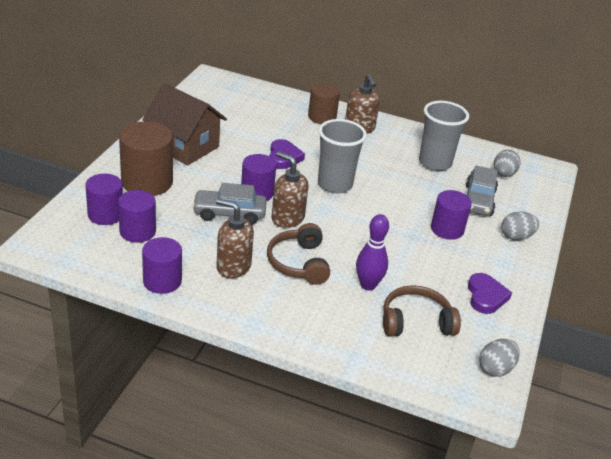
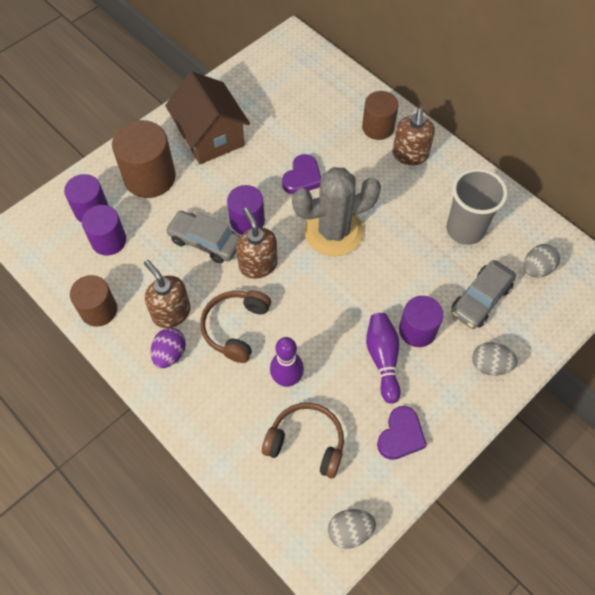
camera: 30 degrees right, 25 degrees up
purple cylinder [142,237,182,294] -> brown cylinder [70,275,117,327]
grey cup [318,119,367,194] -> grey cactus [292,167,381,256]
none -> purple egg [151,328,186,368]
none -> purple bowling pin [366,313,401,404]

